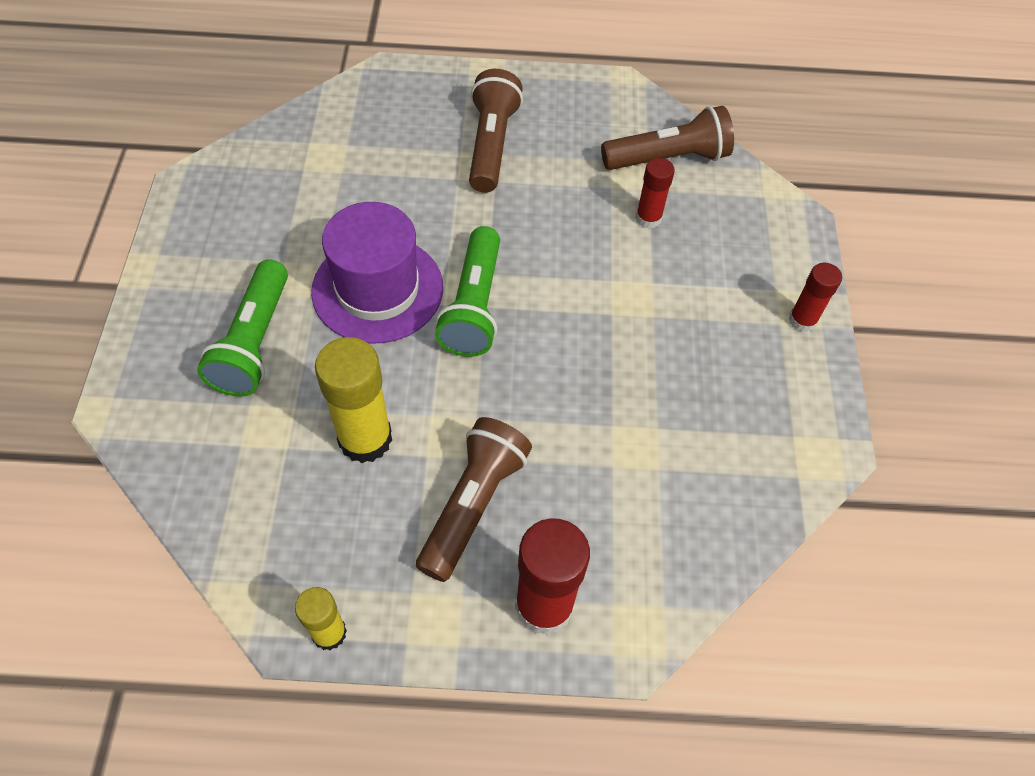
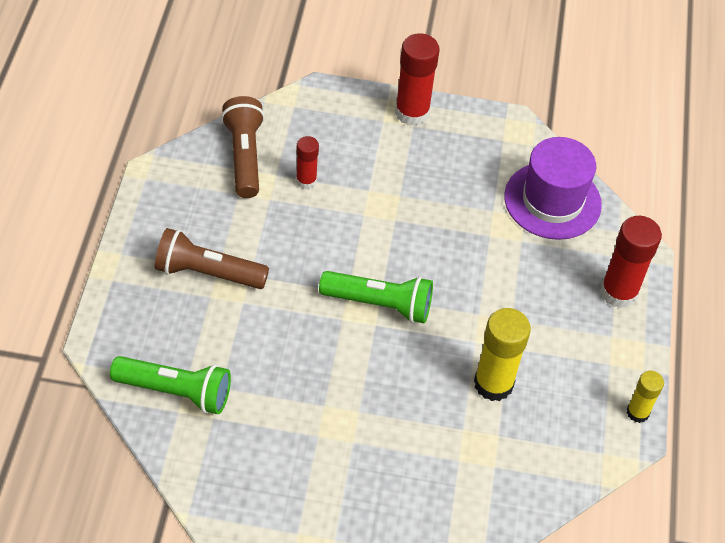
camera: 85 degrees left, 5 degrees down
green flashlight [197,259,288,397] -> green flashlight moved to [110,356,231,414]
purple hat [311,202,443,344] -> purple hat moved to [504,137,602,240]
brown flashlight [416,417,532,582] -> none
red glue stick [788,263,842,332] -> red glue stick [395,33,440,126], size x1.74

